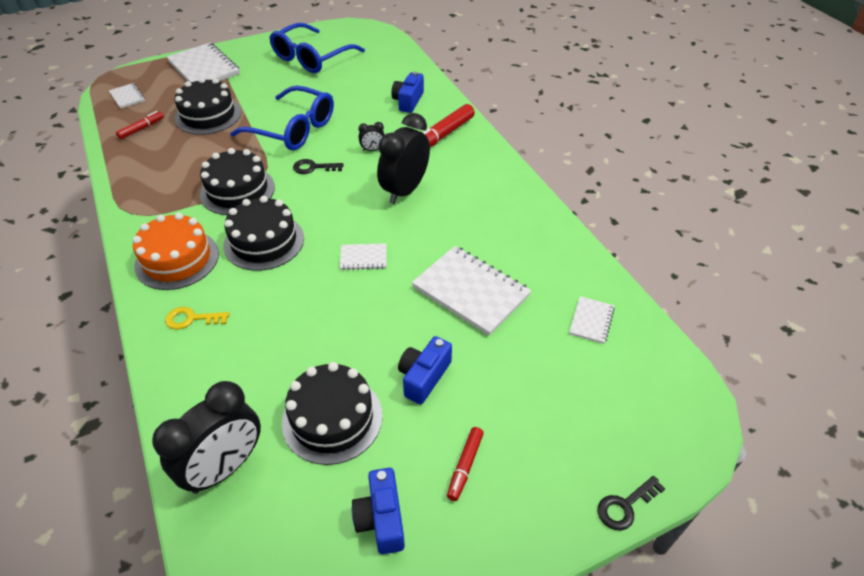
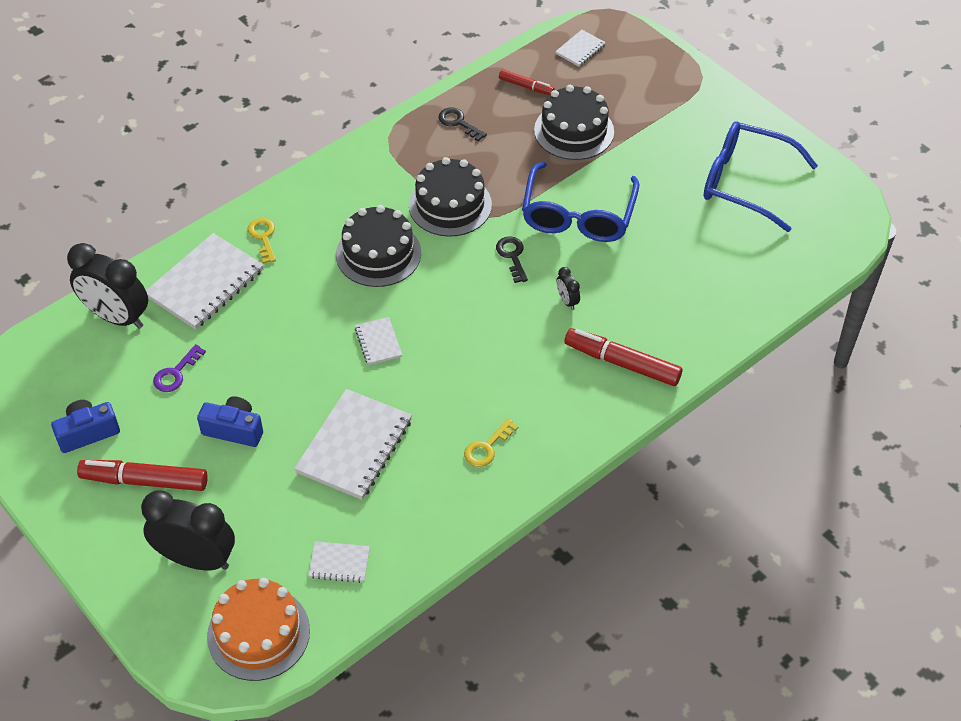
camera: 75 degrees right, 5 degrees up
orange cake [132,213,219,290] -> orange cake moved to [207,578,310,681]
white notebook [167,43,240,82] -> white notebook moved to [146,233,264,330]
black cake [282,362,382,465] -> purple key [153,344,206,392]
black clock [377,113,430,204] -> black clock moved to [141,490,235,570]
blue camera [391,72,424,113] -> none
red marker [447,427,484,501] -> red marker [77,460,208,491], size x1.79
black key [598,476,665,531] -> black key moved to [438,107,487,141]
none -> yellow key [464,419,518,467]

